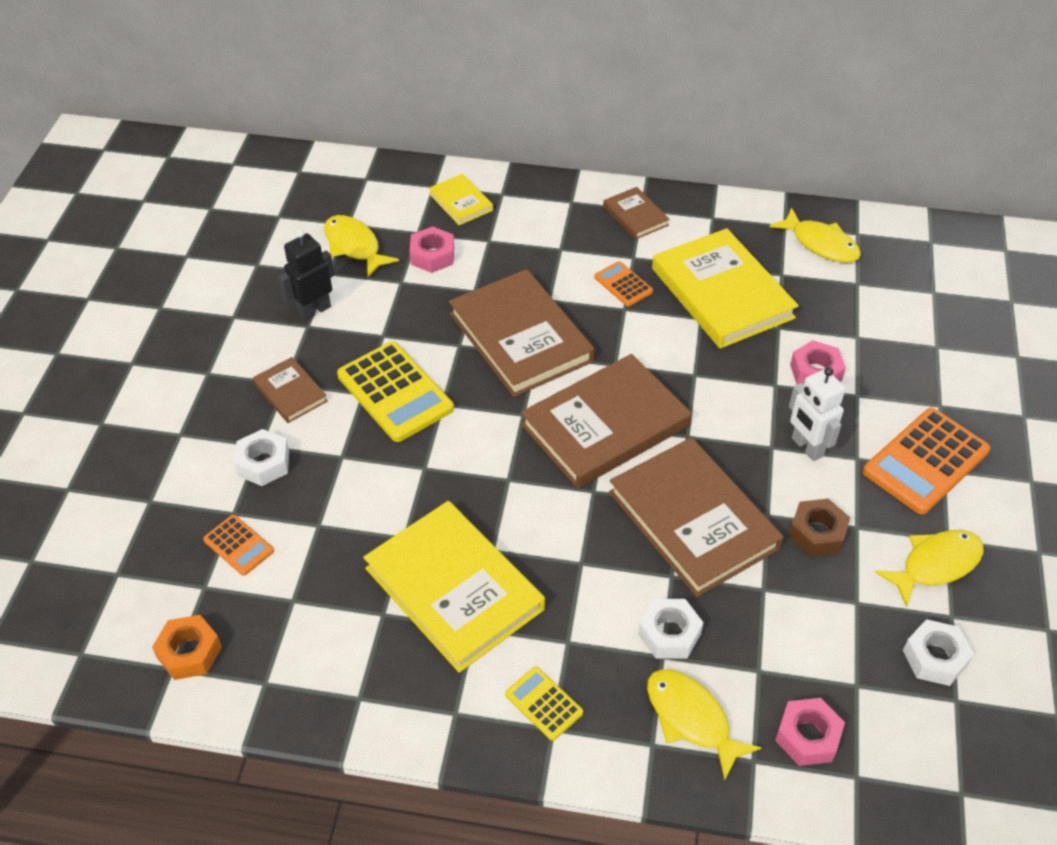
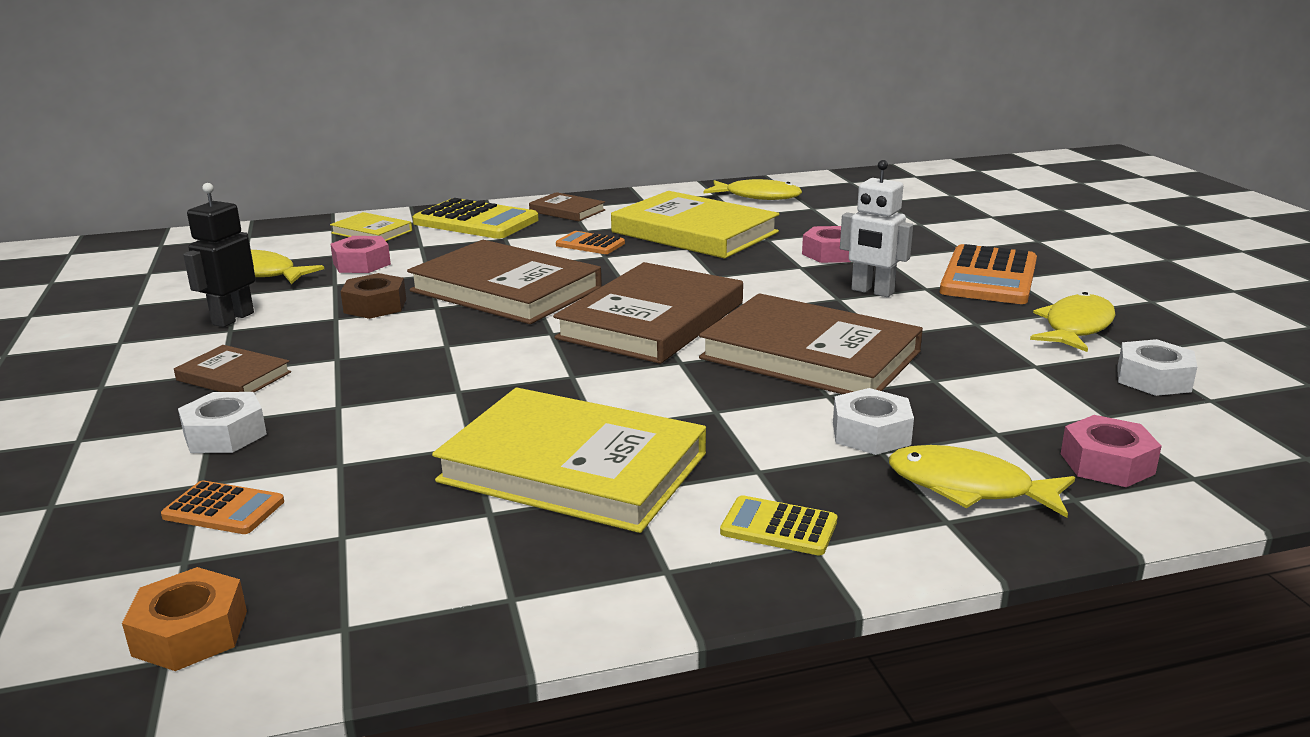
camera: 25 degrees left, 25 degrees down
yellow calculator [337,341,454,442] -> yellow calculator moved to [413,198,539,239]
brown nut [789,499,850,556] -> brown nut moved to [340,273,406,319]

